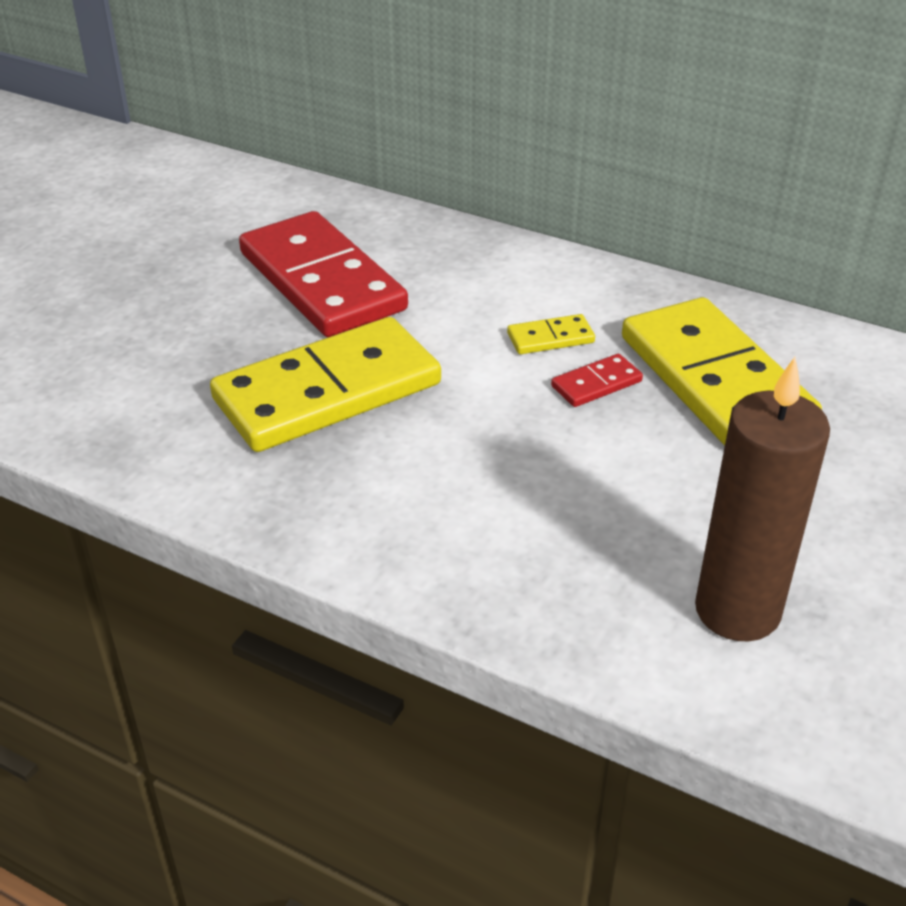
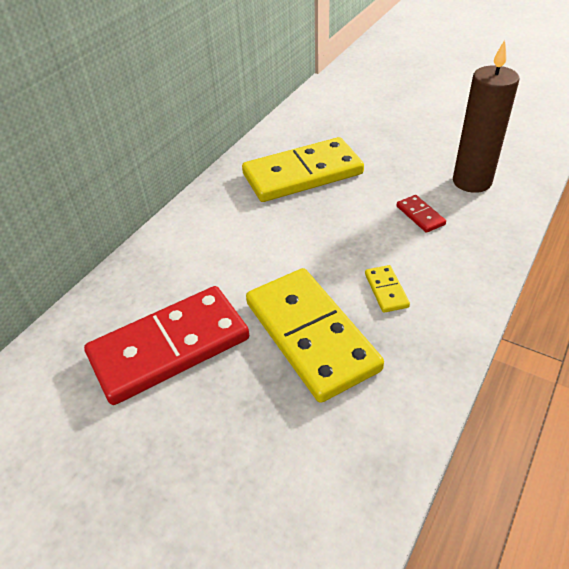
camera: 85 degrees left, 5 degrees up
yellow domino [507,314,595,354] -> yellow domino moved to [365,265,410,313]
red domino [551,354,643,407] -> red domino moved to [397,195,446,233]

